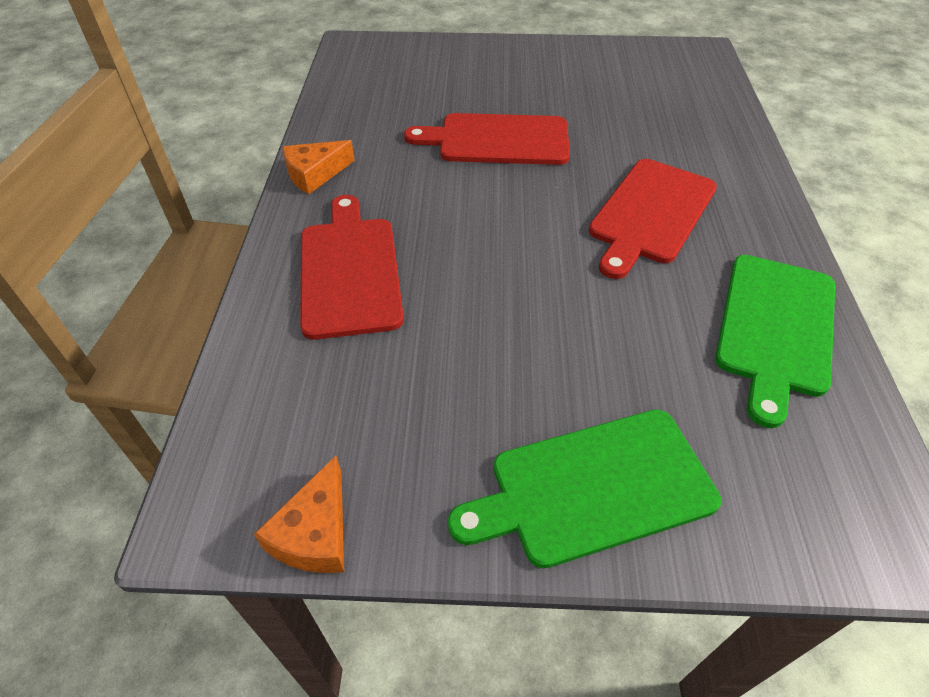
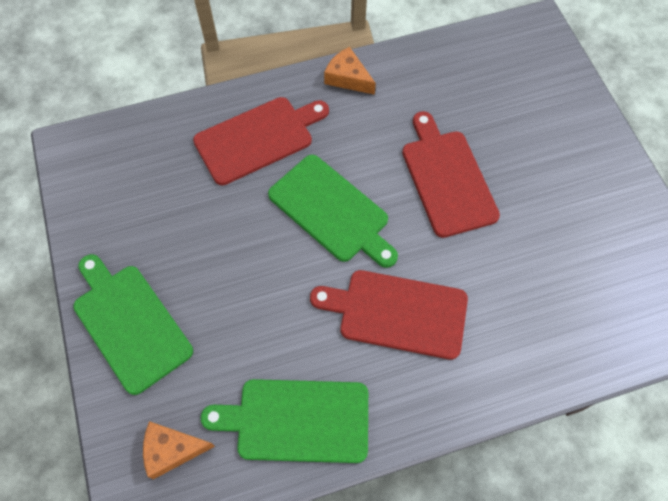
camera: 70 degrees right, 15 degrees up
orange cheese [254,456,344,573] -> orange cheese moved to [143,421,215,479]
none -> green cutting board [268,155,398,268]

